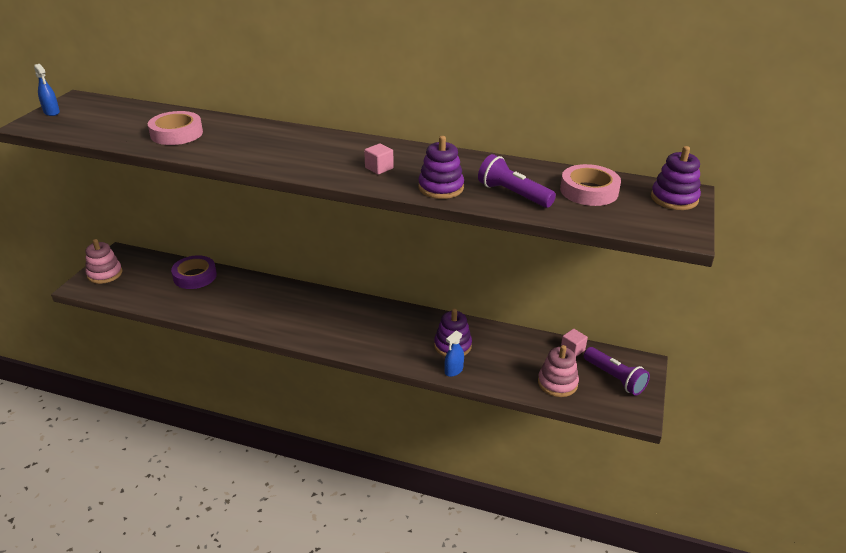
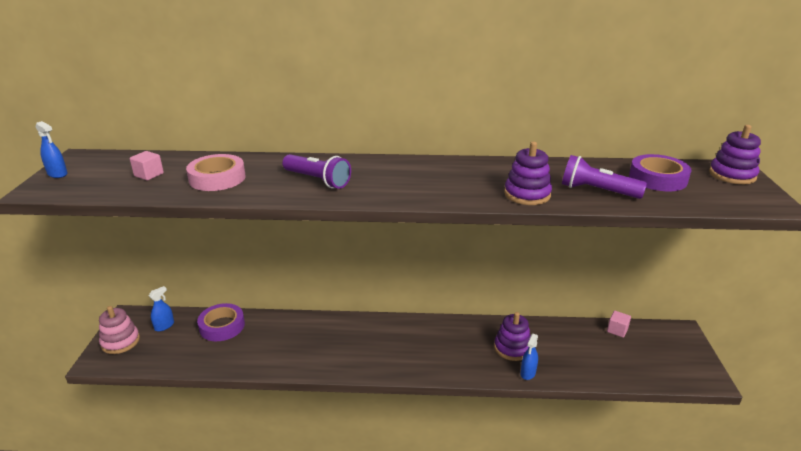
camera: 15 degrees left, 5 degrees down
pink cube [364,143,394,175] -> pink cube moved to [130,151,164,180]
pink stacking toy [538,345,579,397] -> none
pink tape [560,164,621,206] -> purple tape [629,154,691,191]
purple flashlight [584,347,650,396] -> purple flashlight moved to [282,154,351,189]
none -> blue spray bottle [149,286,174,331]

